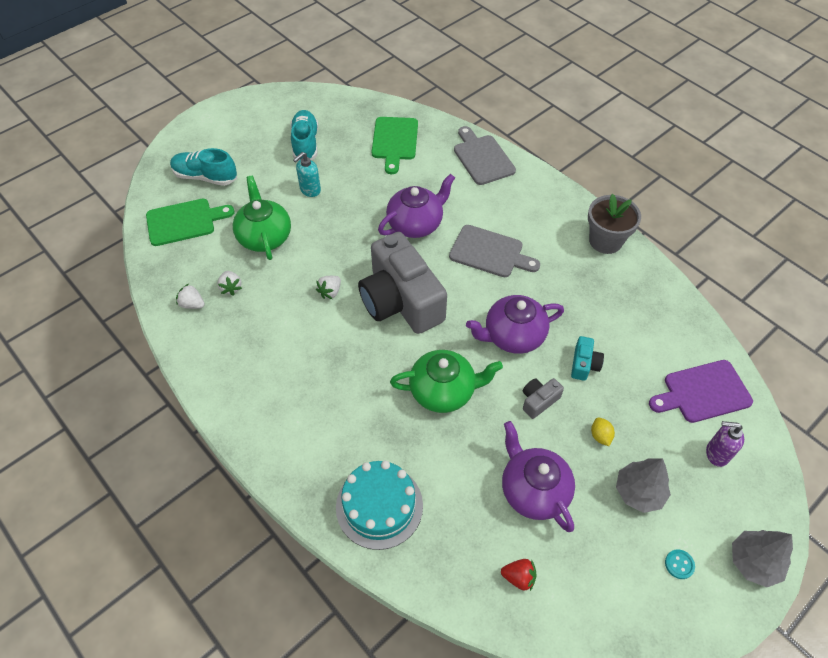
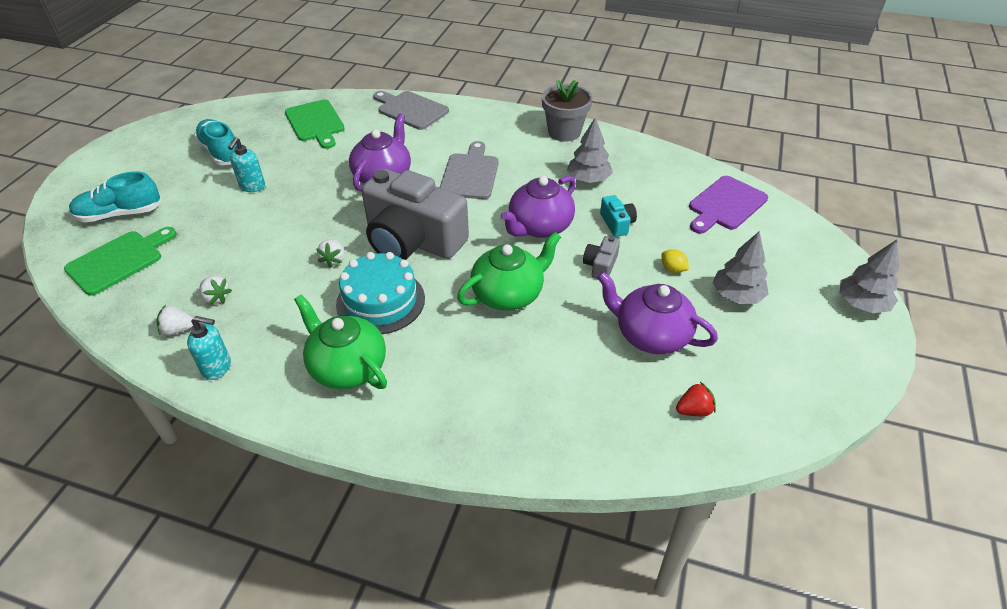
camera: 30 degrees left, 10 degrees down
green teapot [233,176,291,260] -> green teapot moved to [294,295,387,389]
turquoise cake [336,461,423,550] -> turquoise cake moved to [336,252,425,334]
grey cutting board [449,225,540,277] -> grey cutting board turned 75 degrees counterclockwise [440,141,499,199]
turquoise button [665,549,695,579] -> none
purple soap dispenser [706,421,744,467] -> none
none -> turquoise soap dispenser [187,316,231,380]
none -> grey tree [567,117,613,183]

